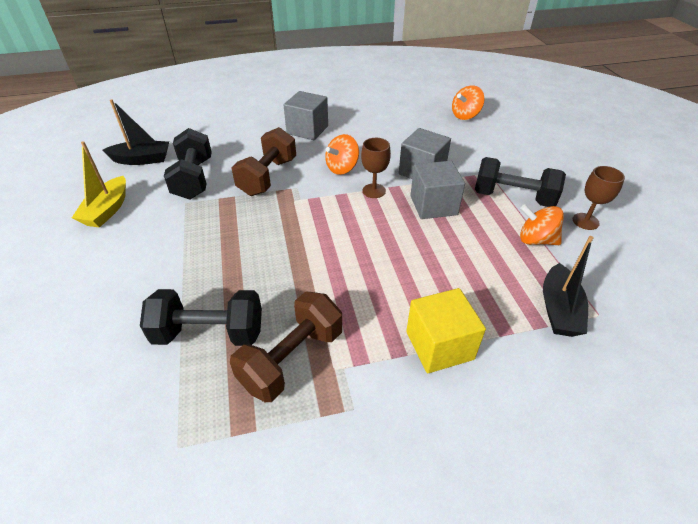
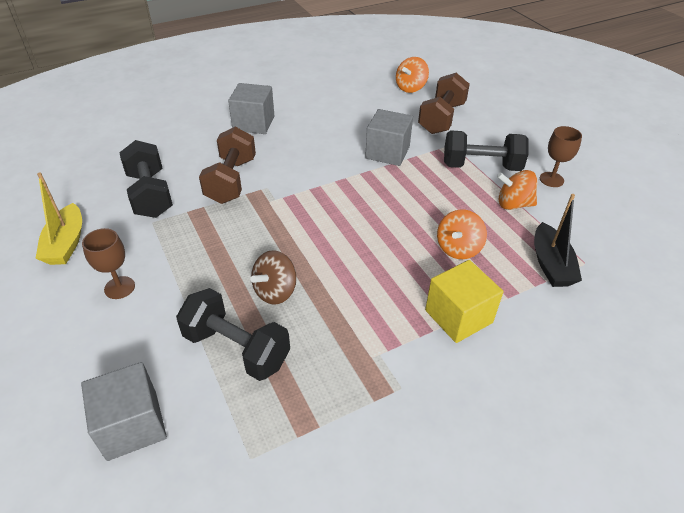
camera: 15 degrees left, 0 degrees up
black boat [102,99,169,165] -> none
black dumbbell [140,289,262,346] -> black dumbbell turned 45 degrees clockwise [176,288,290,381]
brown dumbbell [230,291,342,402] -> brown dumbbell moved to [418,73,470,134]
orange spinning top [325,134,359,175] -> orange spinning top moved to [437,210,487,259]
brown goblet [361,138,391,198] -> brown goblet moved to [82,228,135,299]
grey cube [410,161,465,219] -> grey cube moved to [81,362,167,461]
none -> brown spinning top [250,250,297,305]

